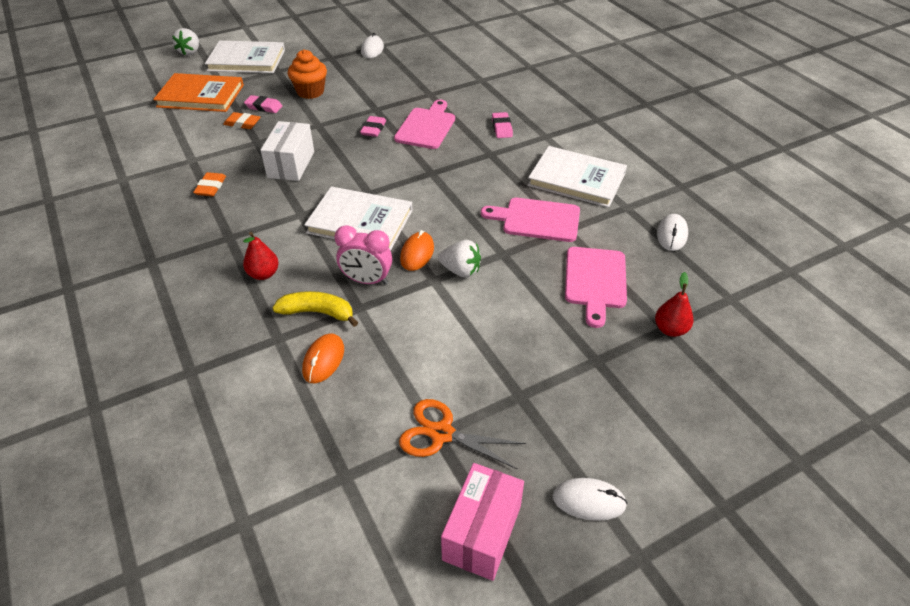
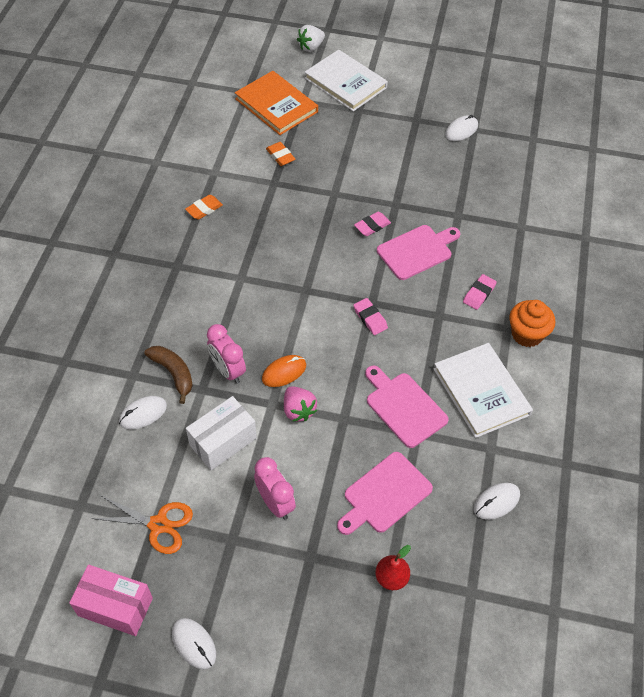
camera: 40 degrees right, 10 degrees up
red pear [243,232,279,280] -> none
pink eraser [244,95,282,113] -> pink eraser moved to [353,298,388,335]
white box [260,121,314,181] -> white box moved to [186,396,257,470]
yellow banana [273,291,358,327] -> brown banana [144,346,193,404]
orange cupcake [288,49,327,99] -> orange cupcake moved to [509,300,555,347]
orange mouse [302,333,344,383] -> white mouse [119,396,167,430]
white book [304,186,412,251] -> none
orange scissors [399,399,526,470] -> orange scissors turned 135 degrees clockwise [91,496,193,554]
white strawberry [438,240,481,278] -> pink strawberry [284,386,317,422]
pink box [441,463,524,581] -> pink box turned 45 degrees clockwise [69,565,153,636]
none -> pink clock [254,457,296,520]

